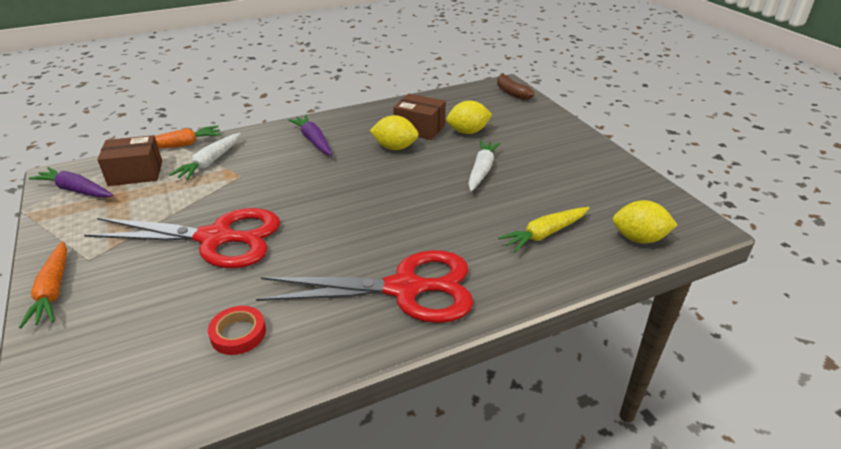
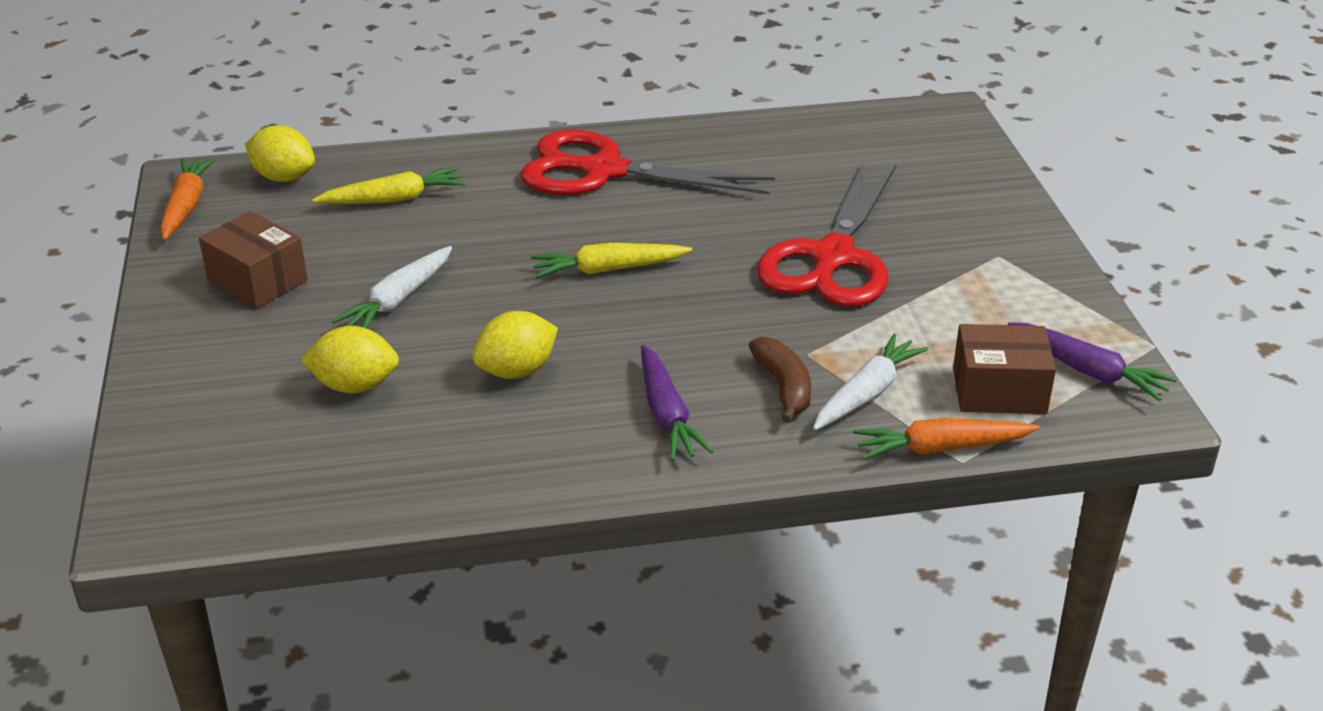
camera: 165 degrees left, 0 degrees up
orange carrot [19,241,67,328] -> orange carrot moved to [160,158,216,240]
red scissors [84,208,280,268] -> red scissors turned 90 degrees counterclockwise [757,162,896,307]
red tape [208,306,266,355] -> none
yellow lemon [370,115,419,150] -> yellow lemon turned 60 degrees counterclockwise [472,311,558,379]
brown box [393,94,446,140] -> brown box moved to [199,211,308,308]
brown banana [497,73,535,100] -> brown banana moved to [749,337,811,423]
none -> yellow carrot [531,243,692,278]

